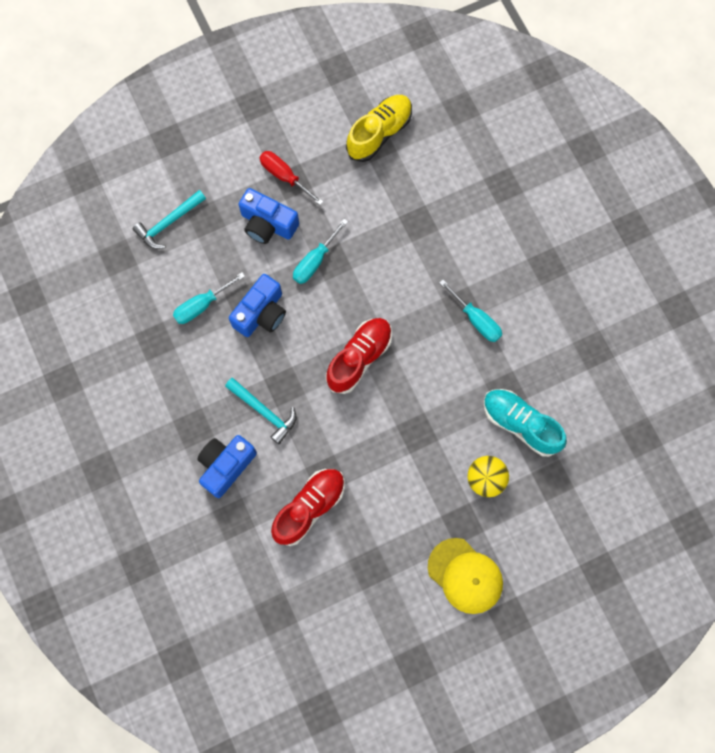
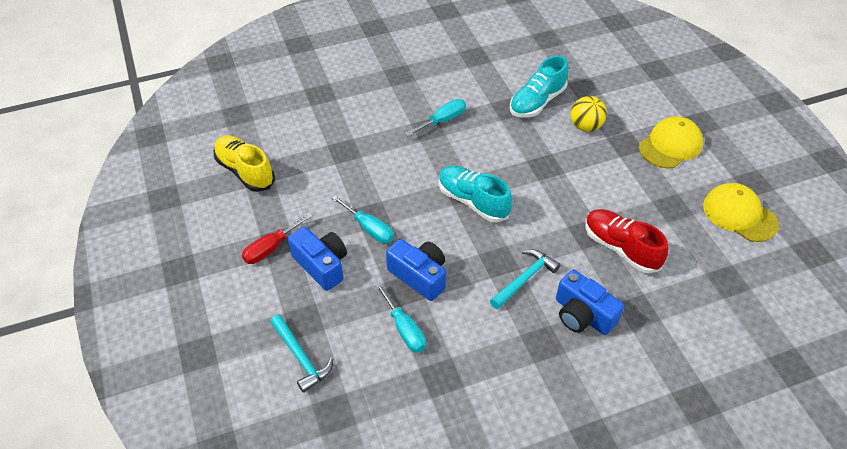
camera: 85 degrees left, 25 degrees down
blue camera [239,188,299,244] -> blue camera turned 75 degrees counterclockwise [288,227,347,291]
red shoe [326,318,392,394] -> turquoise shoe [439,165,512,222]
none -> yellow cap [703,183,779,242]

